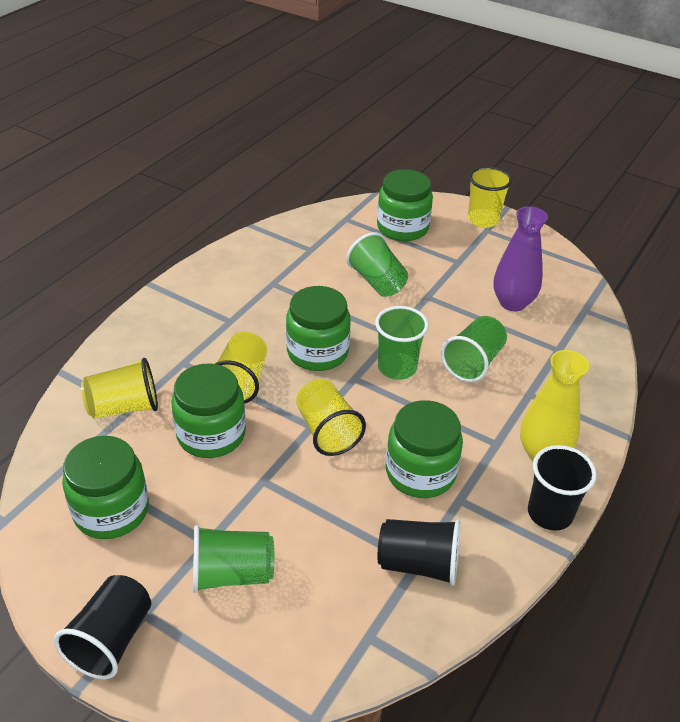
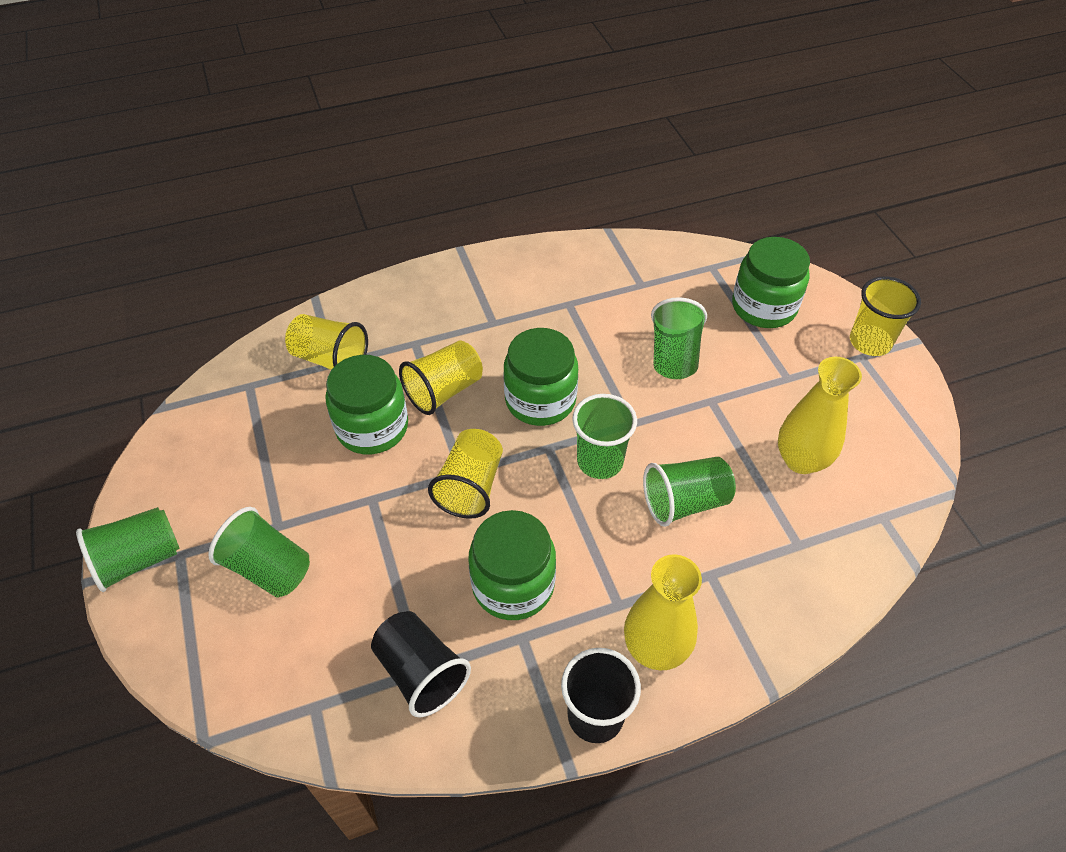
camera: 40 degrees right, 10 degrees up
black cup [54,575,151,680] -> green cup [76,507,180,592]
green jar [62,436,149,539] -> none
purple vase [494,206,548,311] -> yellow vase [778,357,862,474]

